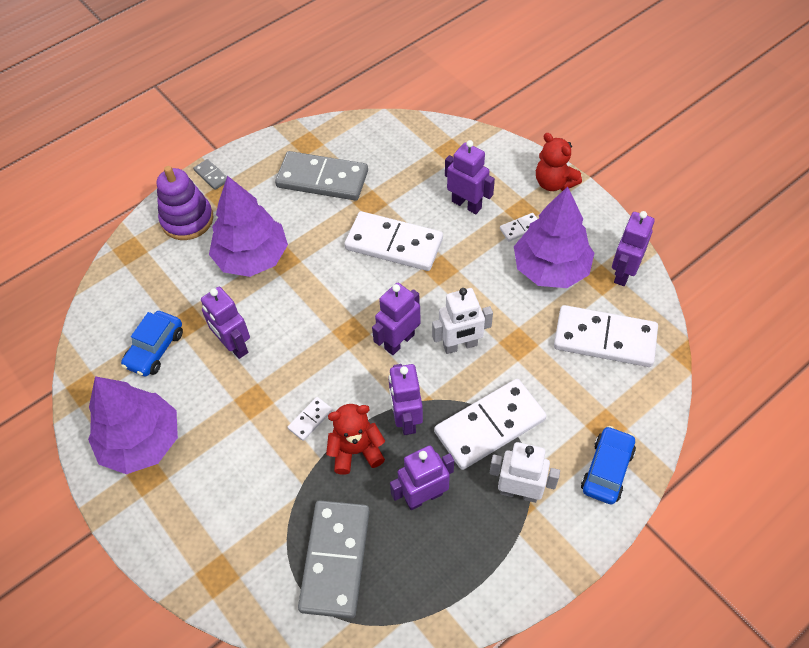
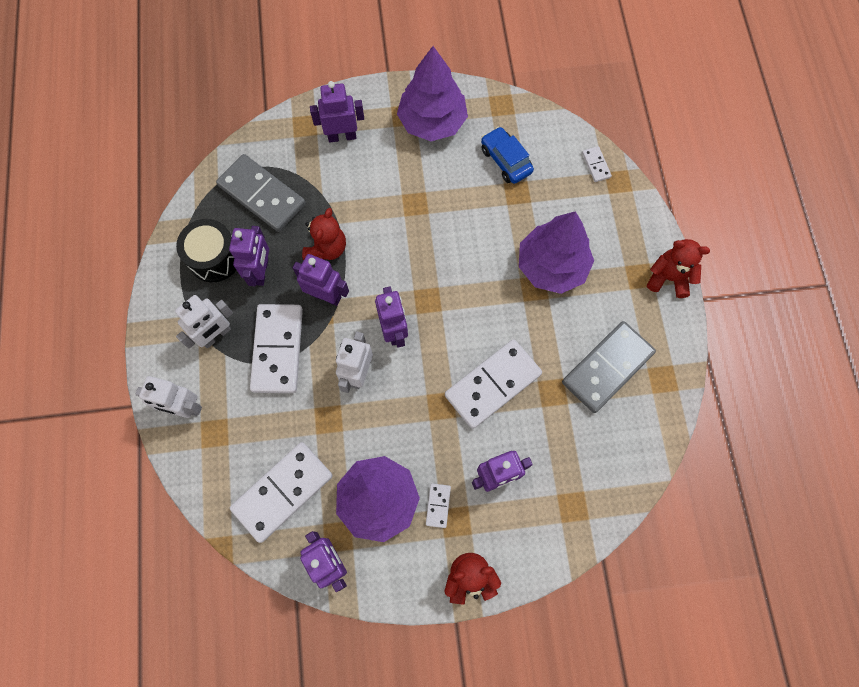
camera: 120 degrees right, 15 degrees up
purple stacking toy [157,166,214,240] -> none
grey domino [193,159,227,190] -> red teddy bear [647,239,710,298]
purple robot [201,287,250,359] -> purple robot moved to [310,81,364,142]
white domino [287,397,333,441] -> white domino moved to [582,146,612,182]
blue car [581,426,636,505] -> white robot [135,376,202,418]
none -> black drum [176,219,236,282]

